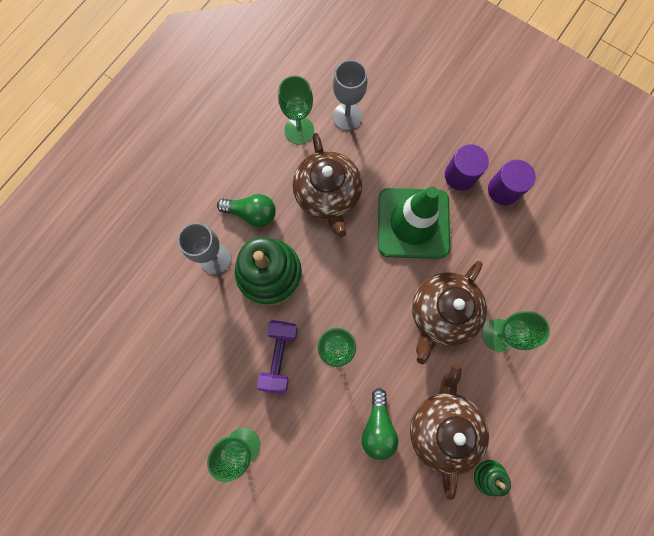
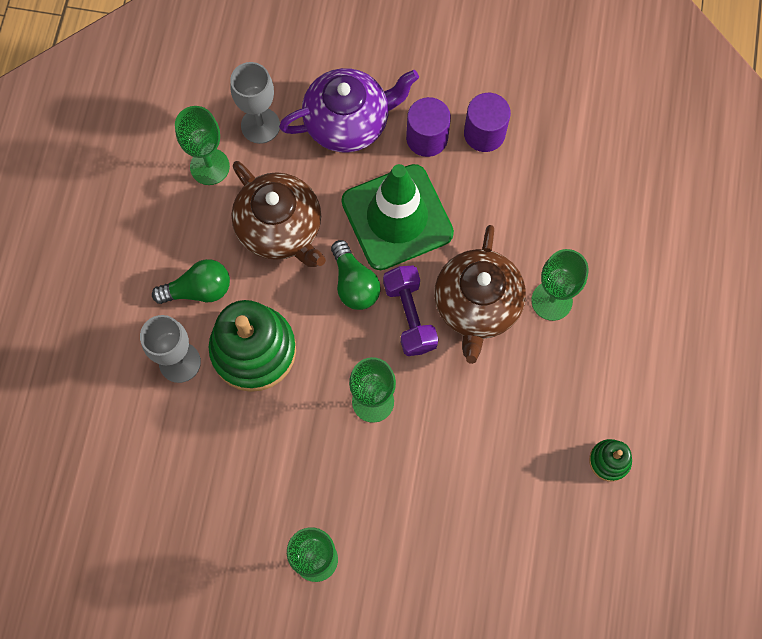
camera: 25 degrees left, 5 degrees down
purple dumbbell [257,320,298,394] -> purple dumbbell moved to [383,266,439,356]
green light bulb [362,388,398,460] -> green light bulb moved to [331,240,380,310]
brown teapot [410,364,489,500] -> none
none -> purple teapot [279,68,419,152]

